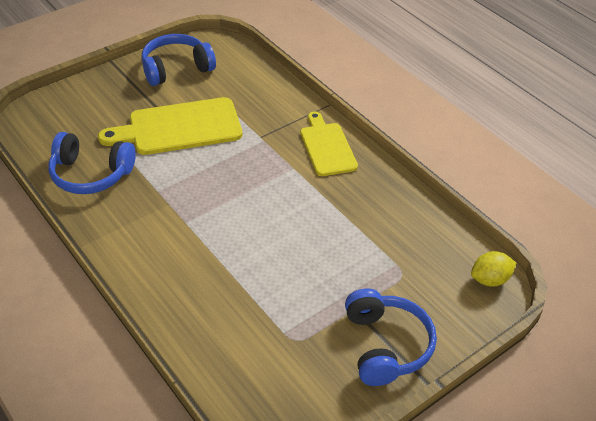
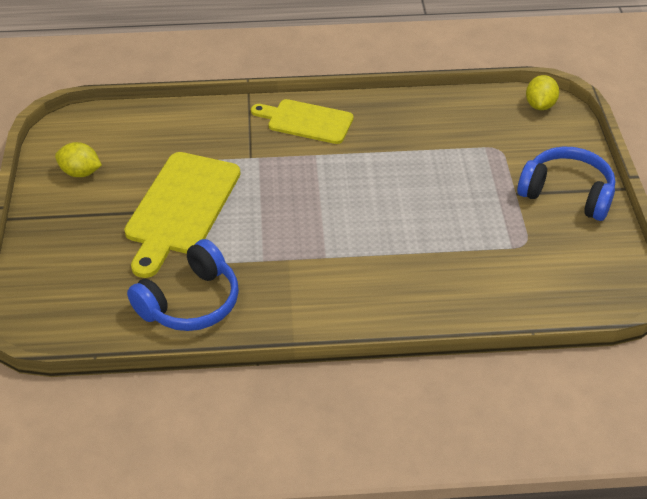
camera: 55 degrees left, 0 degrees up
blue headphones [141,34,216,86] -> yellow lemon [55,142,102,177]

